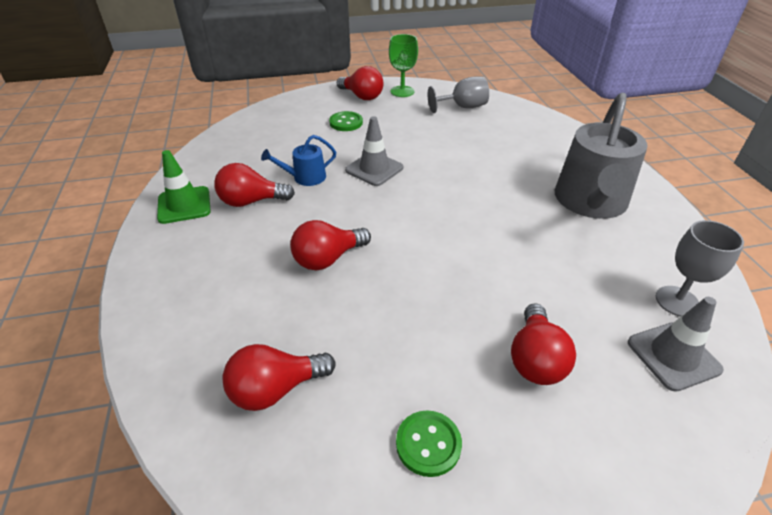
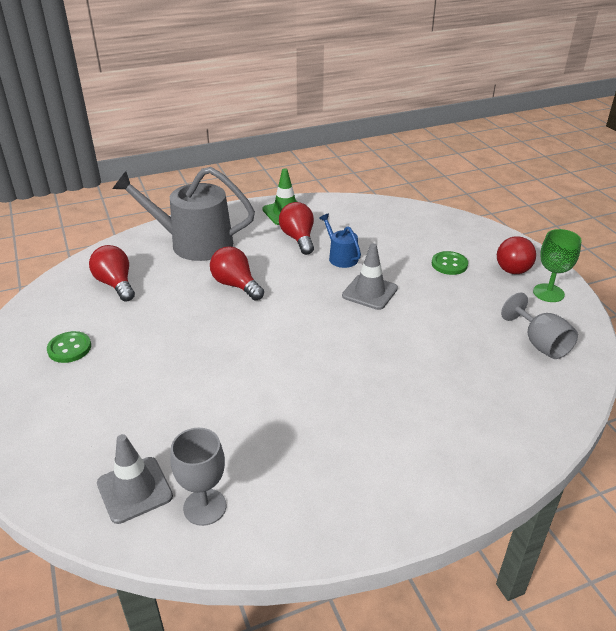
camera: 80 degrees right, 5 degrees down
red light bulb [511,303,576,385] -> none
grey watering can [555,93,648,219] -> grey watering can moved to [112,167,255,261]

